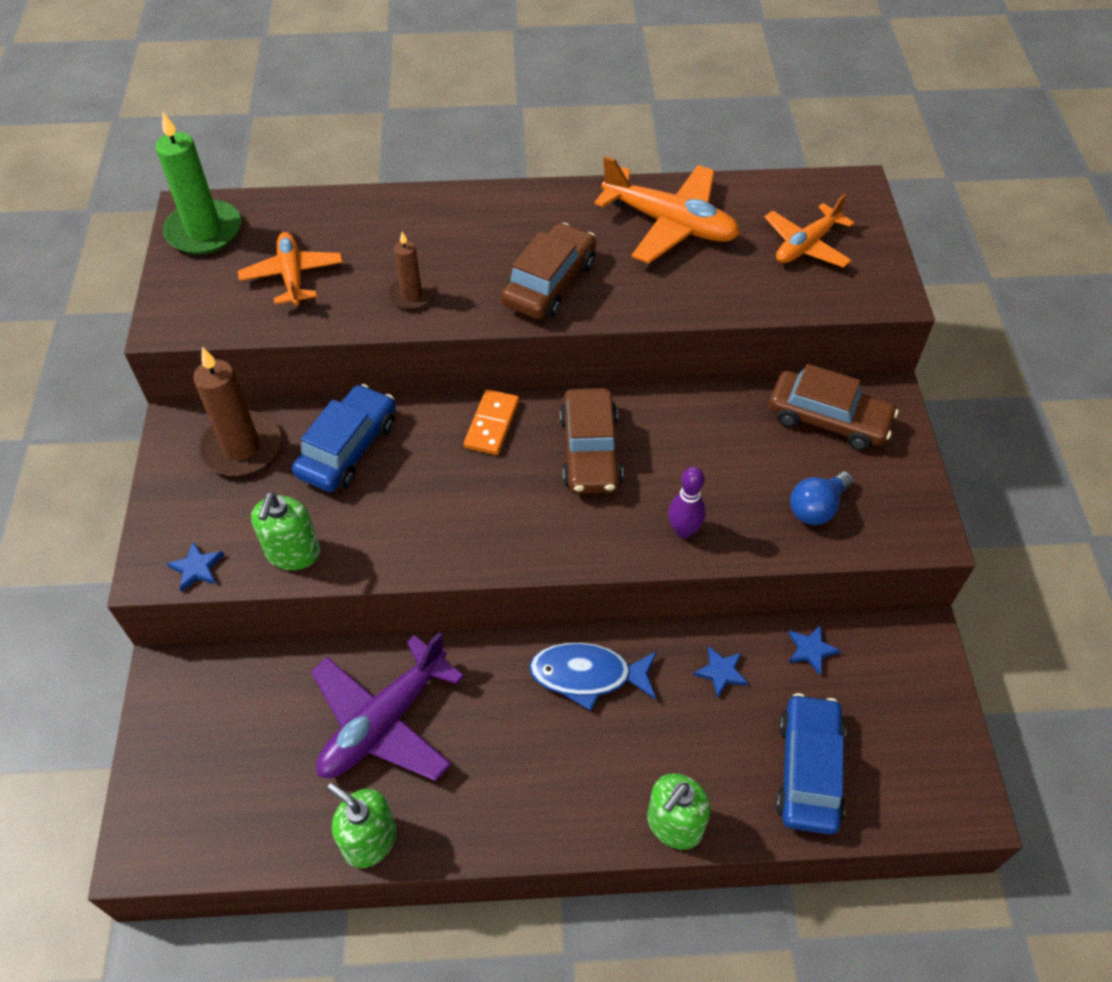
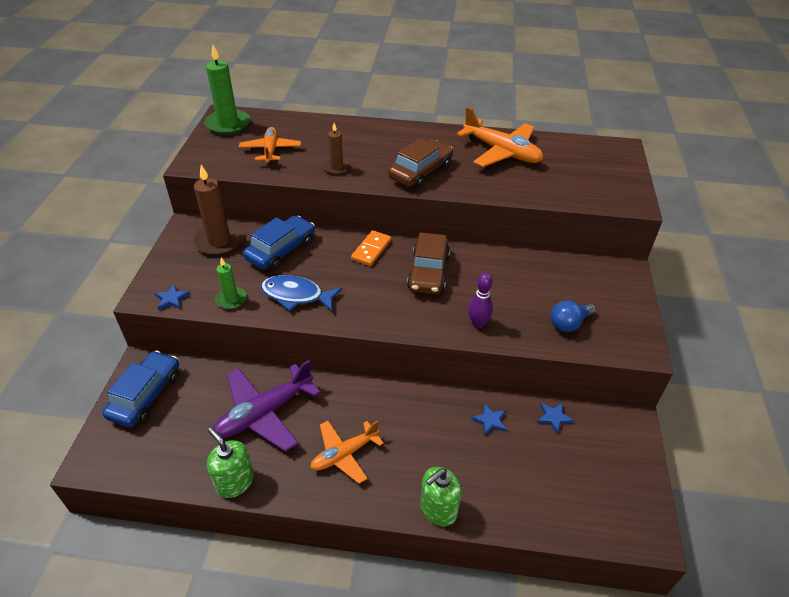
camera: 10 degrees right, 10 degrees down
green soap dispenser [251,492,320,570] -> green candle [215,257,247,309]
blue fish [529,643,657,711] -> blue fish moved to [261,275,342,311]
orange plane [765,194,855,268] -> orange plane moved to [310,420,384,484]
brown car [769,364,898,450] -> none
blue car [776,693,846,835] -> blue car moved to [102,351,179,427]

